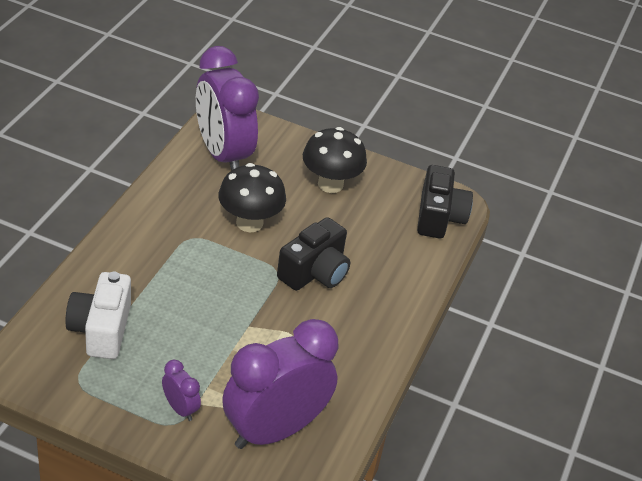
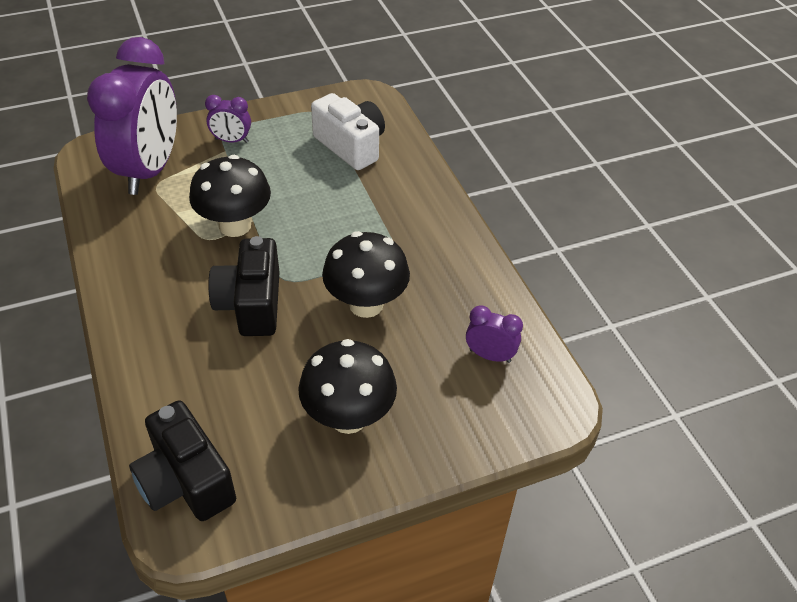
camera: 140 degrees right, 5 degrees up
purple clock [196,46,259,171] -> purple clock [466,305,523,363], size x0.42
none -> black mushroom [189,155,271,237]

